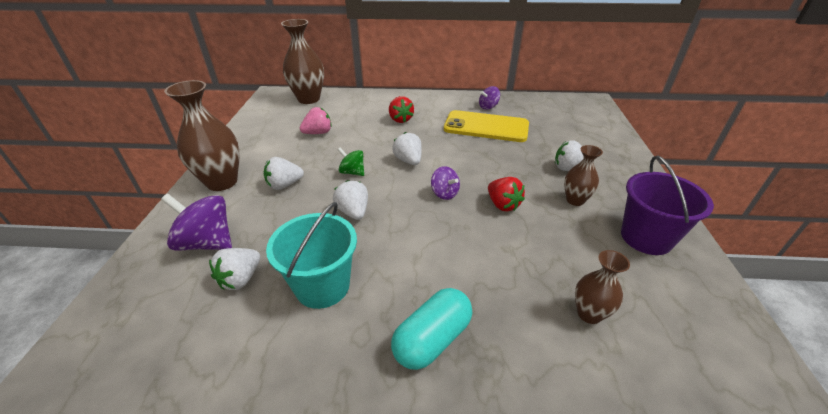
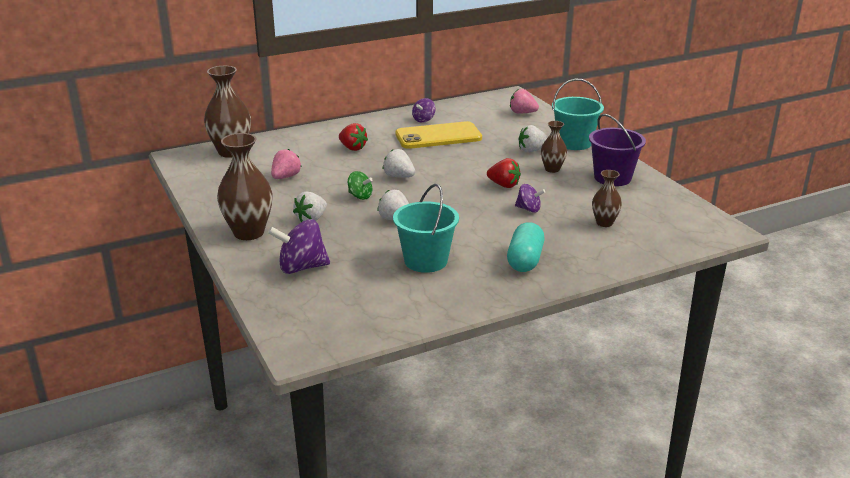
camera: 30 degrees left, 10 degrees down
white strawberry [209,248,260,290] -> none
green spinning top [338,148,364,176] -> green spinning top turned 150 degrees counterclockwise [348,171,372,200]
purple spinning top [431,166,460,200] -> purple spinning top moved to [515,184,545,212]
none -> pink strawberry [510,89,539,114]
none -> turquoise bucket [552,79,604,150]

